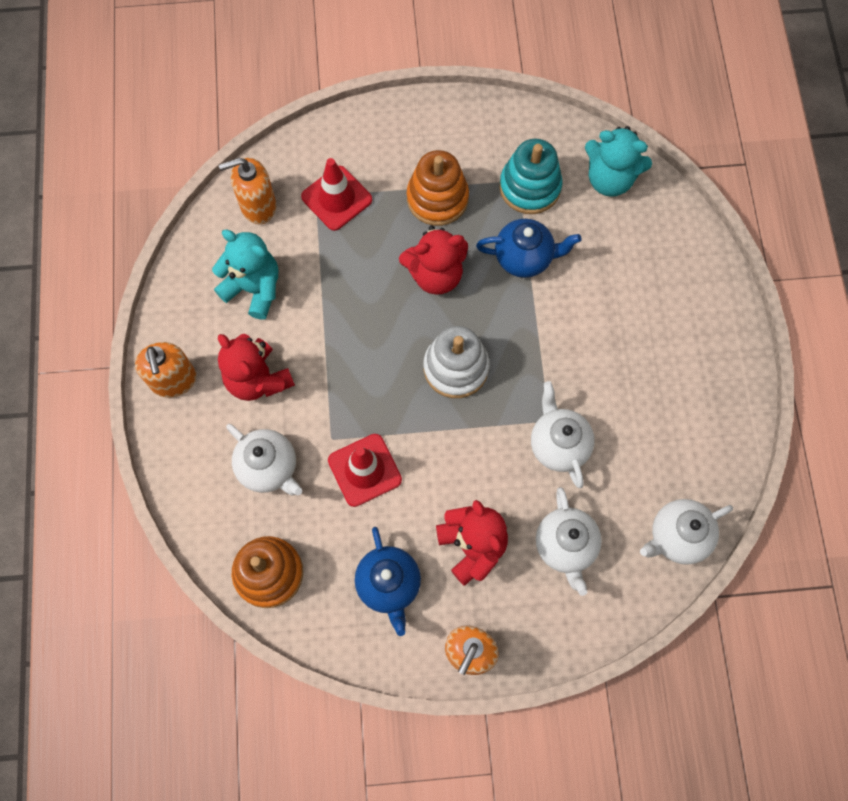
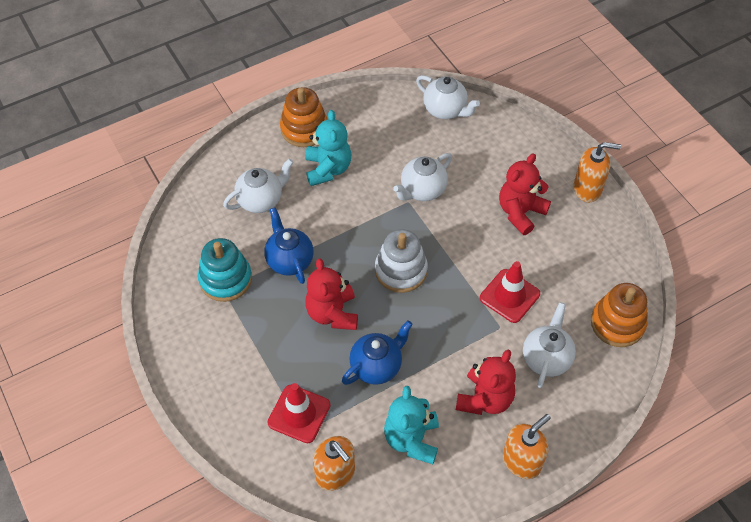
camera: 115 degrees left, 15 degrees down
blue teapot [355,527,421,636] -> blue teapot moved to [342,321,413,385]
red teddy bear [399,225,468,295] -> red teddy bear turned 150 degrees counterclockwise [305,258,358,330]
orange stacking toy [407,150,469,226] -> orange stacking toy moved to [280,87,327,147]
white teapot [536,487,602,596] -> white teapot moved to [223,159,294,213]
turquoise teddy bear [585,126,652,197] -> turquoise teddy bear moved to [305,110,351,186]

